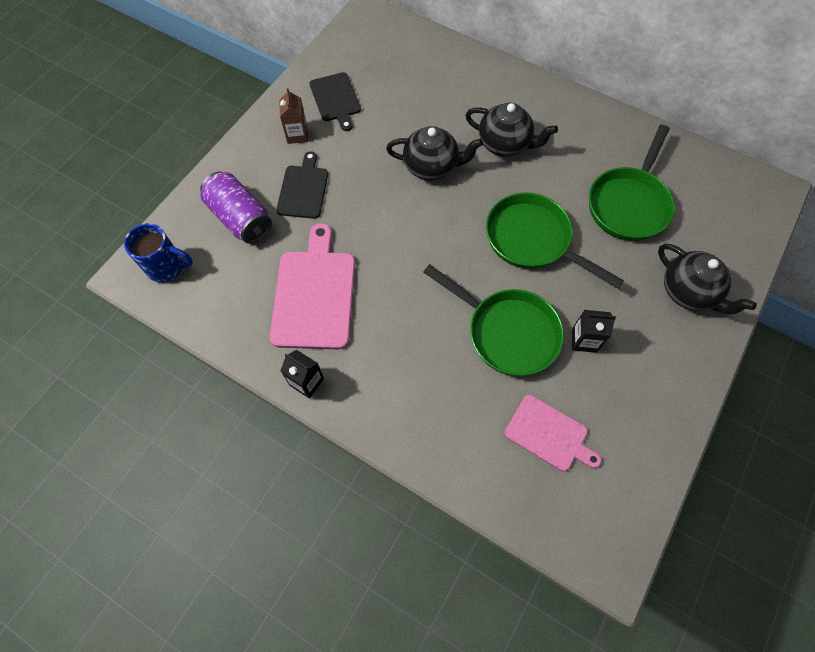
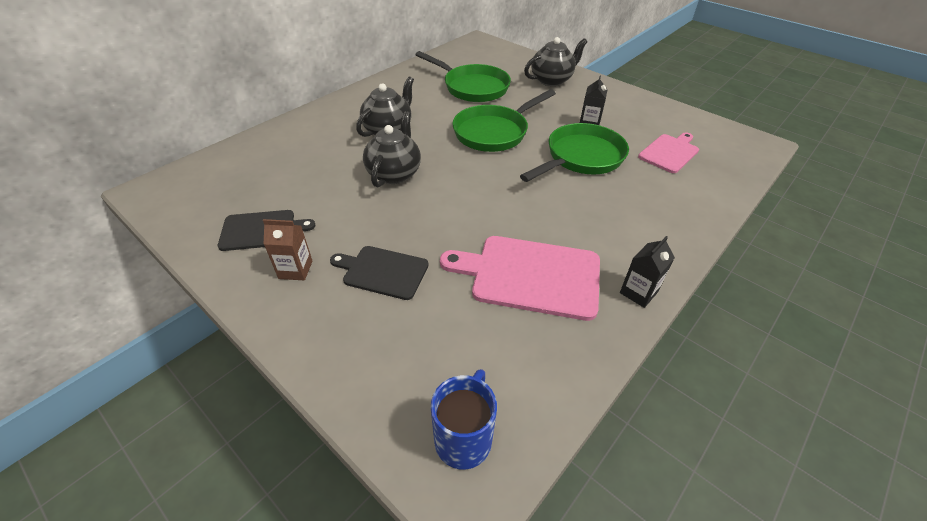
camera: 80 degrees left, 20 degrees down
purple can [200,172,272,244] -> none

